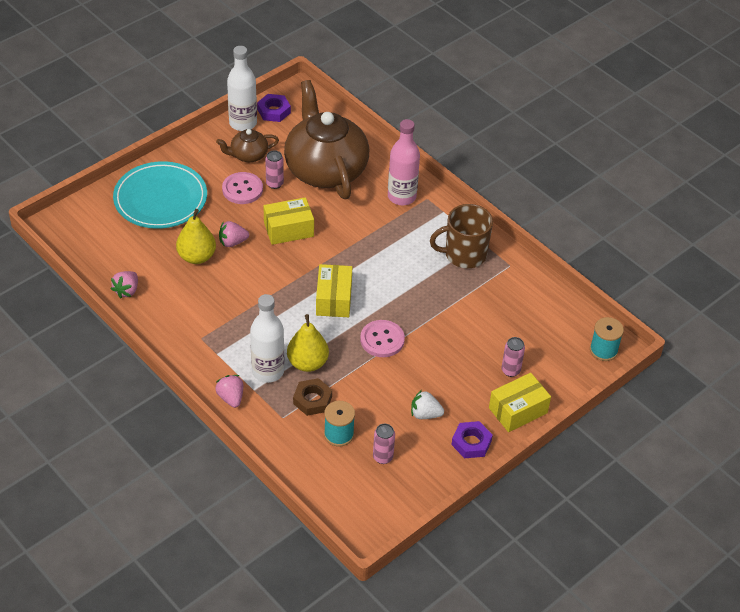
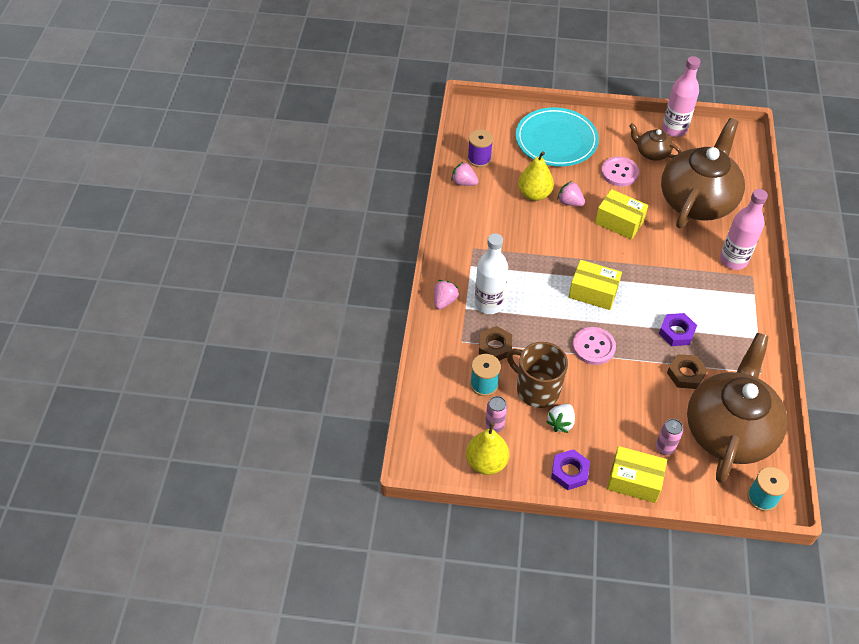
camera: 50 degrees right, 5 degrees up
pink strawberry [111,271,138,298] -> pink strawberry turned 45 degrees clockwise [451,161,479,186]
white bottle [227,46,257,131] -> pink bottle [662,56,701,137]
purple nut [257,94,291,122] -> purple nut moved to [659,313,697,346]
pink can [265,150,284,189] -> none
yellow pear [287,314,329,372] -> yellow pear moved to [466,422,509,475]
yellow box [316,264,352,317] -> yellow box turned 60 degrees clockwise [569,260,622,310]
white strawberry [411,390,444,419] -> white strawberry turned 120 degrees counterclockwise [546,404,575,433]
brown mug [430,204,493,268] -> brown mug moved to [507,342,568,408]
none -> purple spool [468,129,493,167]
none -> brown nut [667,354,707,389]
none -> brown teapot [687,333,788,483]

